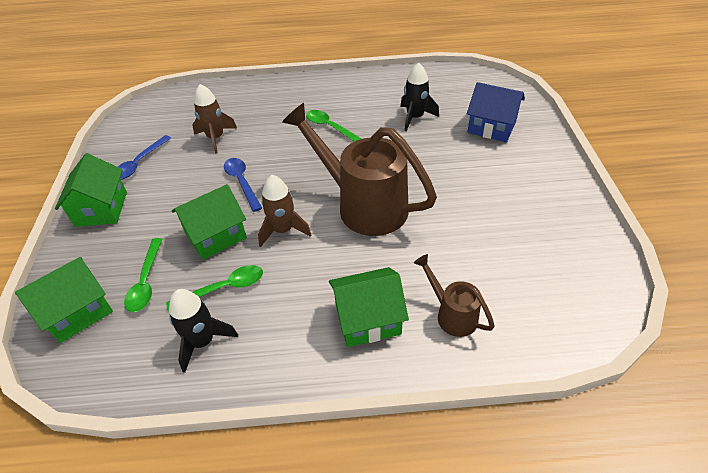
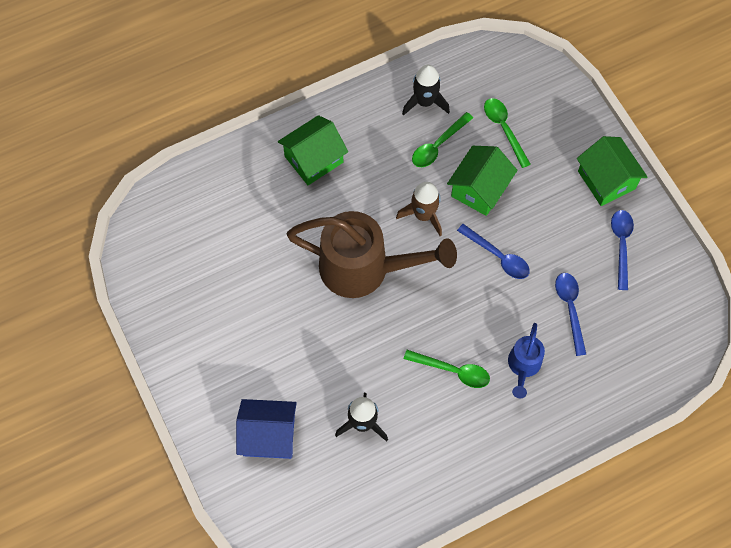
camera: 155 degrees right, 20 degrees up
green house [15,257,113,343] -> none
brown rocket [192,84,237,154] -> blue spoon [555,273,586,356]
brown watering can [414,254,495,337] -> none
none -> blue watering can [508,323,545,398]

